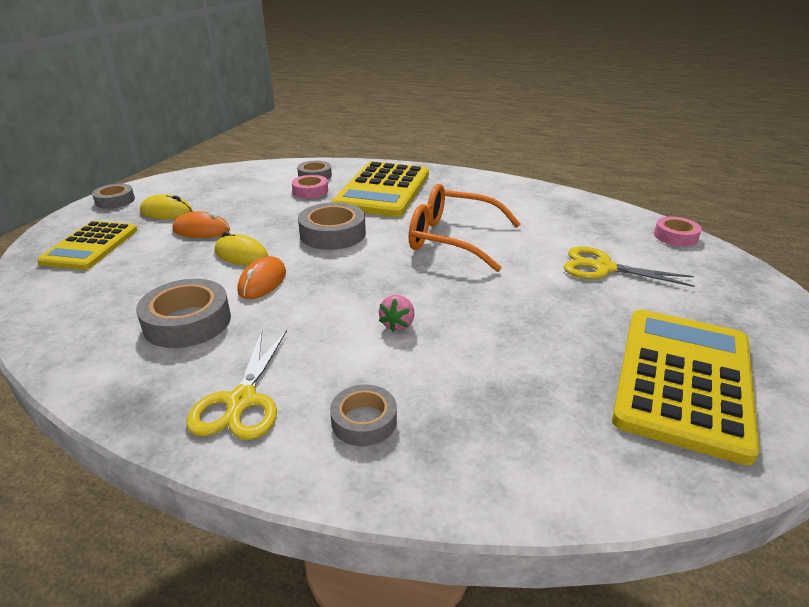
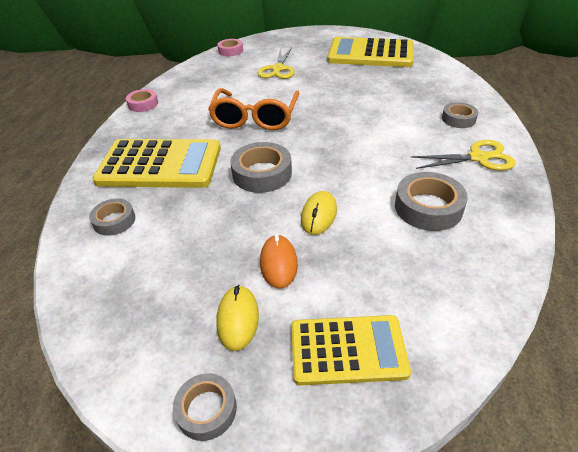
camera: 100 degrees left, 10 degrees up
orange mouse [237,256,286,299] -> none
pink tape [292,175,328,199] -> pink tape moved to [126,89,158,112]
pink strawberry [379,295,415,332] -> none

